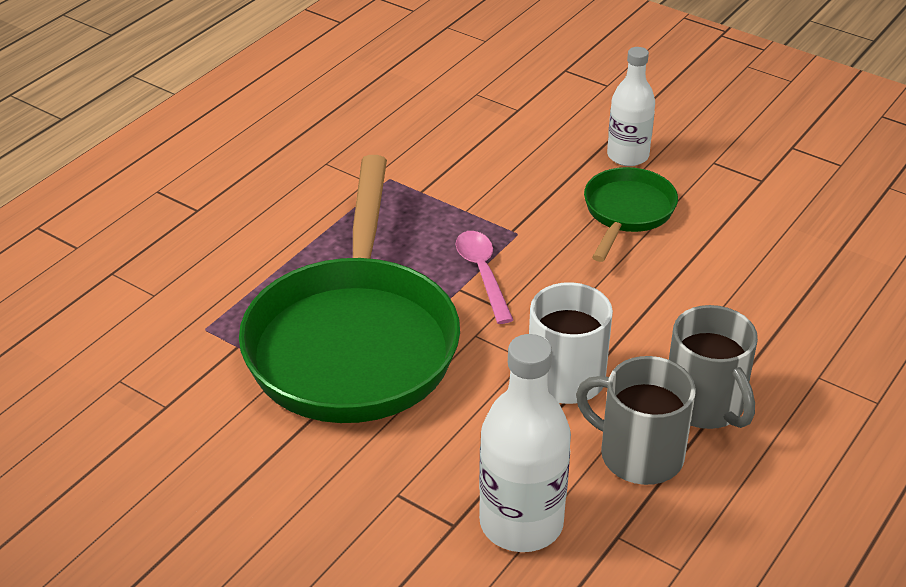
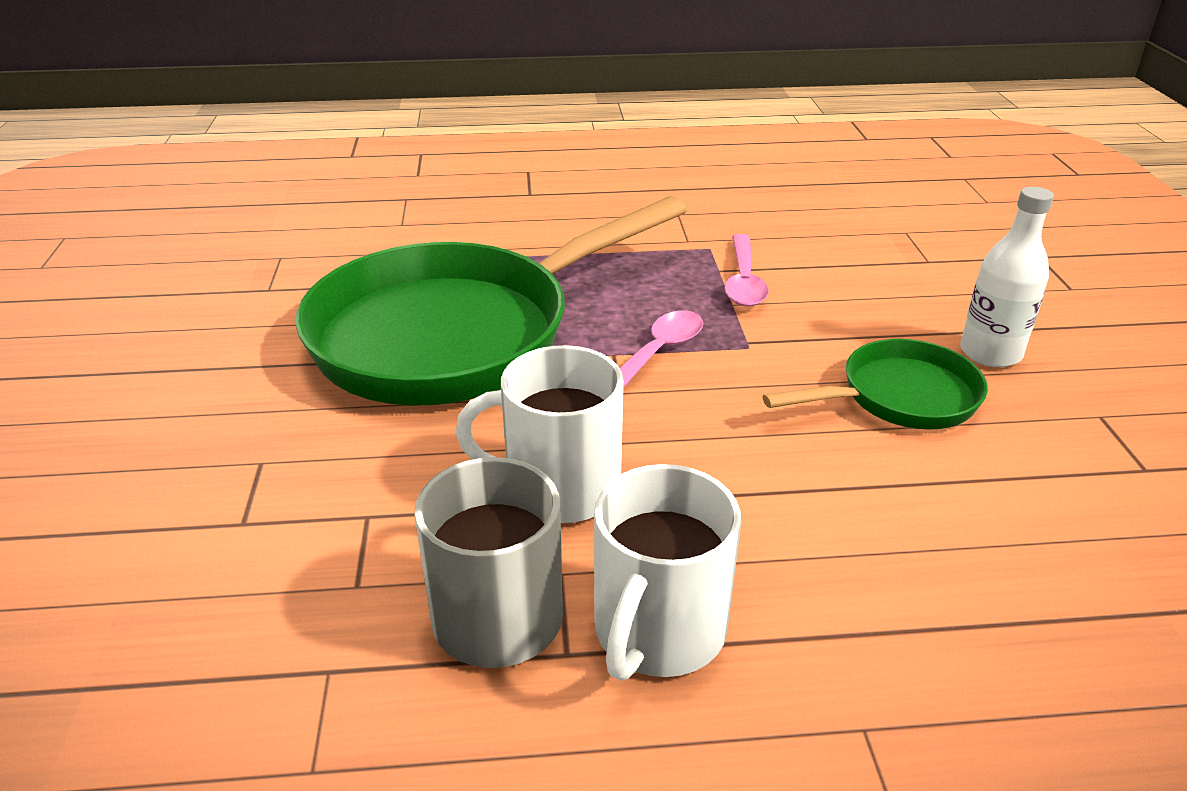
camera: 50 degrees right, 5 degrees down
white bottle [479,334,571,552] -> none
grey mug [669,305,758,429] -> white mug [594,464,741,681]
none -> pink spoon [724,234,769,307]

